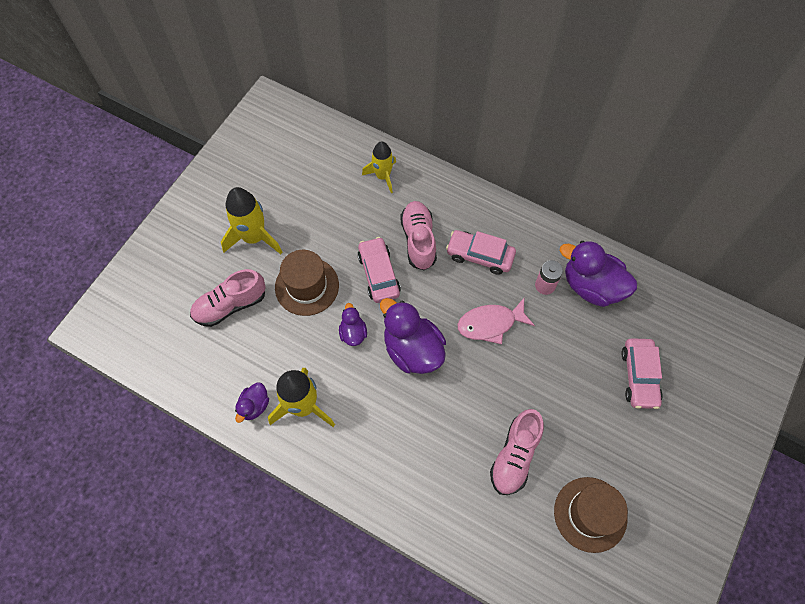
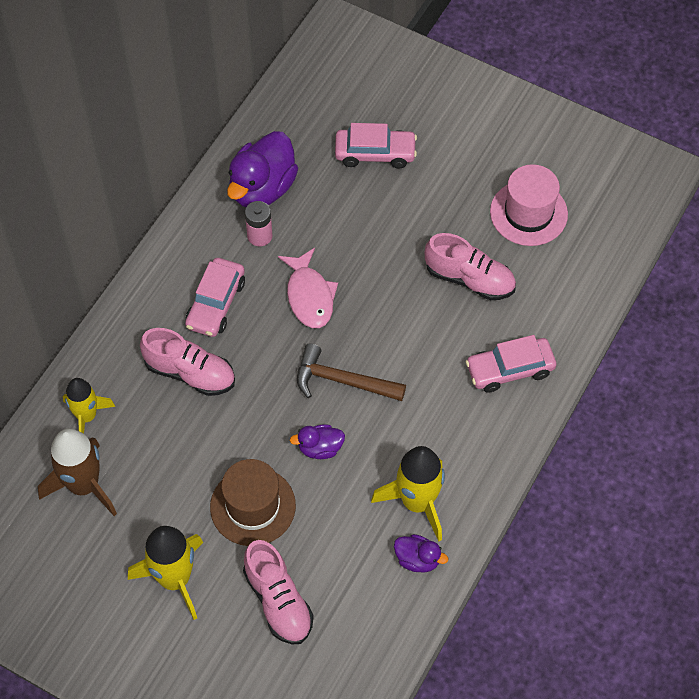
camera: 90 degrees left, 5 degrees down
pink car [357,237,401,303] -> pink car moved to [465,335,556,393]
purple duck [380,298,446,374] -> brown hammer [297,343,406,401]
pink shoe [400,201,437,271] -> pink shoe turned 150 degrees counterclockwise [140,328,235,396]
brown hat [554,477,628,553] -> pink hat [490,164,568,246]
none -> brown rocket [38,429,117,516]

